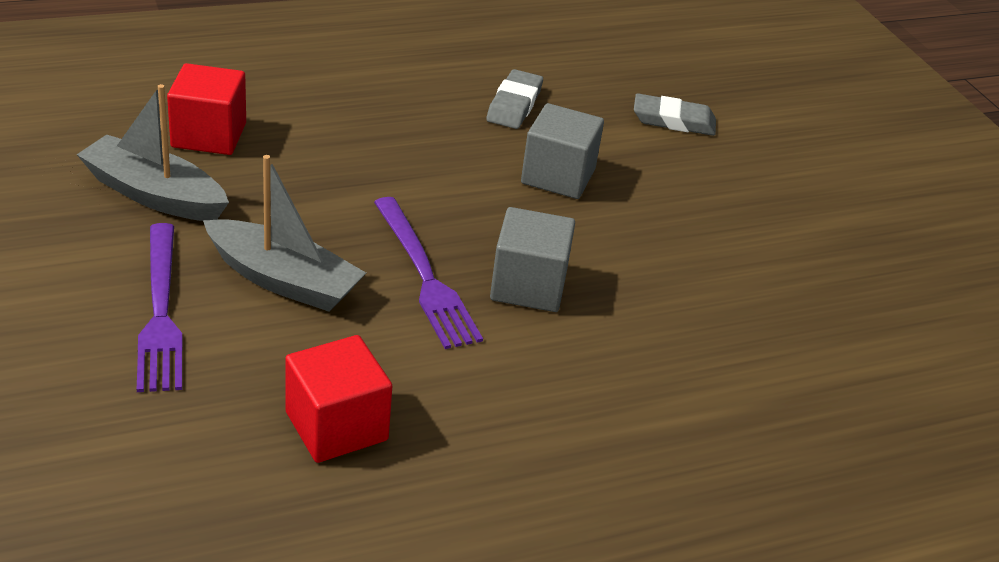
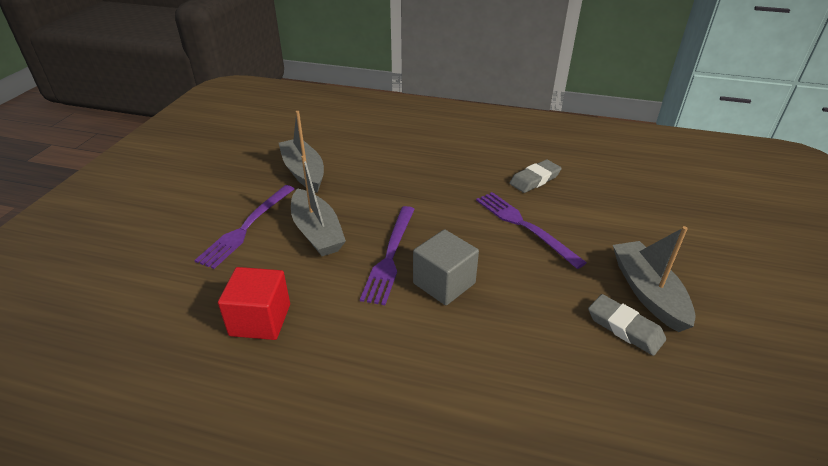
camera: 40 degrees right, 0 degrees up
red cube [167,63,246,155] -> none
grey cube [521,103,604,199] -> purple fork [476,192,587,269]
grey eraser [634,93,716,136] -> grey eraser moved to [588,294,666,356]
none -> grey boat [613,226,696,332]

